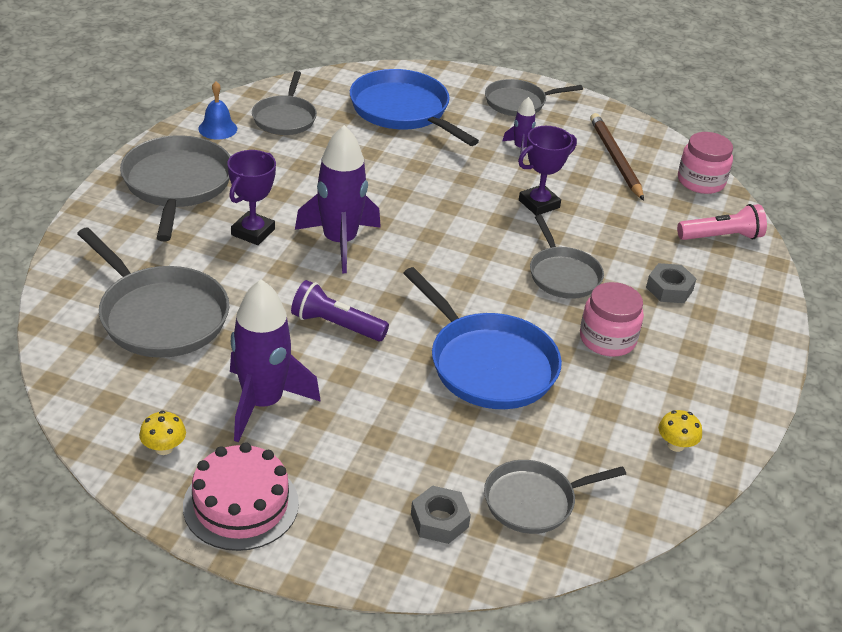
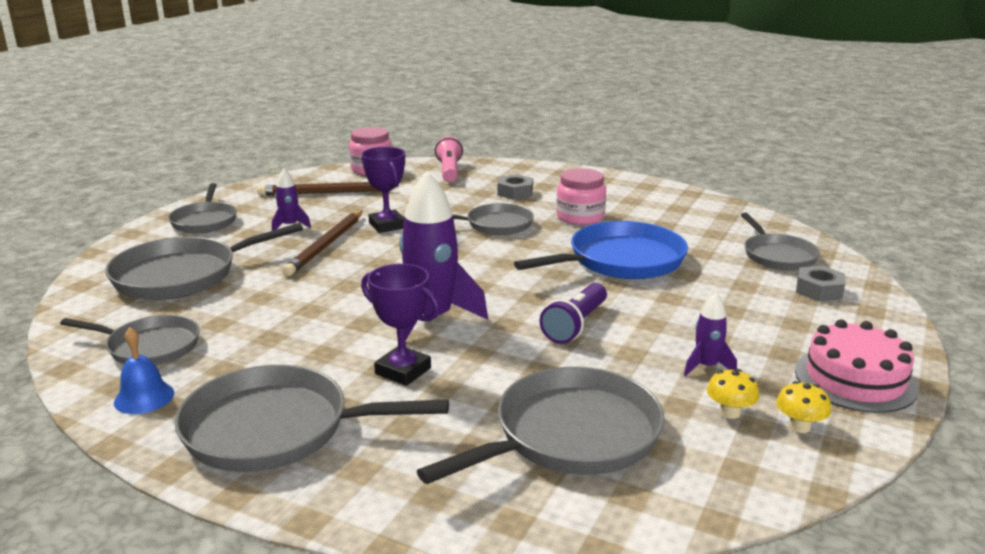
camera: 80 degrees left, 15 degrees down
purple rocket [230,279,321,442] -> purple rocket [684,293,737,376], size x0.49
blue pan [350,69,479,146] -> grey pan [105,223,303,300]
yellow mushroom [658,410,702,452] -> yellow mushroom moved to [707,369,759,419]
none -> brown pencil [282,211,362,276]

